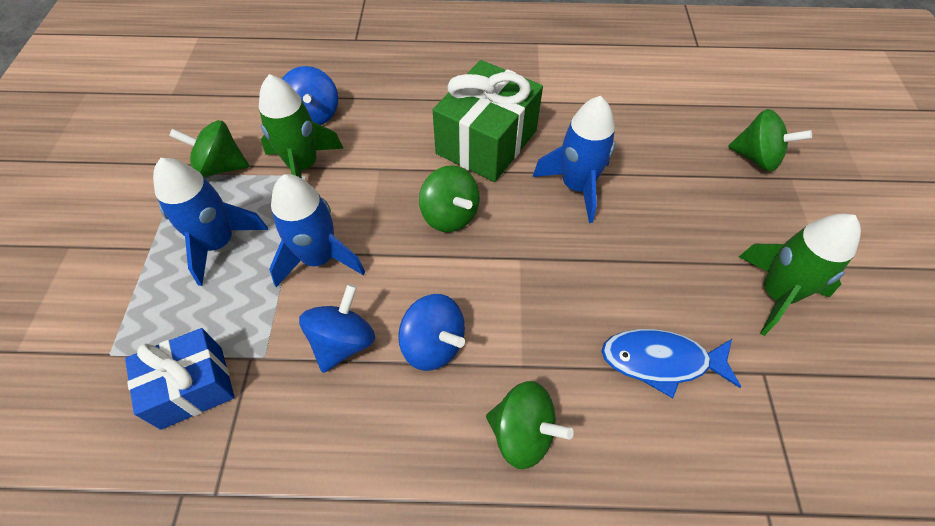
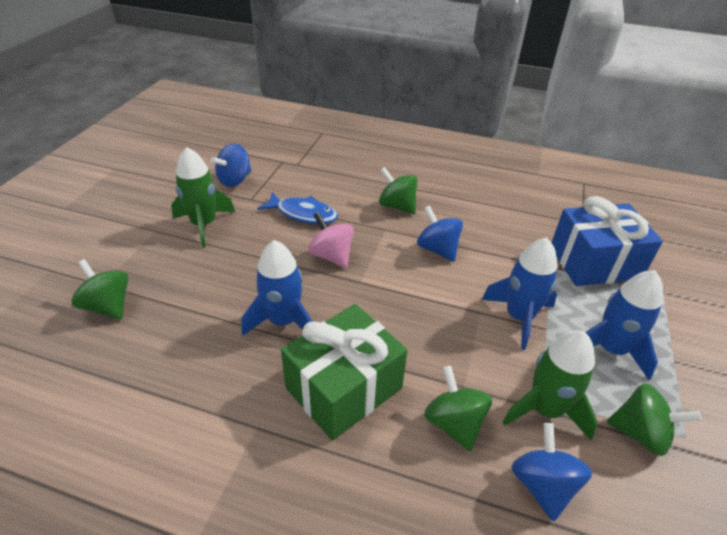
camera: 165 degrees left, 15 degrees down
blue gift [125,328,235,430] -> blue gift [552,196,663,286], size x1.53
blue spinning top [299,284,375,373] -> blue spinning top moved to [211,143,252,187]
green spinning top [419,165,480,232] -> green spinning top moved to [424,366,492,451]
none -> pink spinning top [308,212,354,268]

